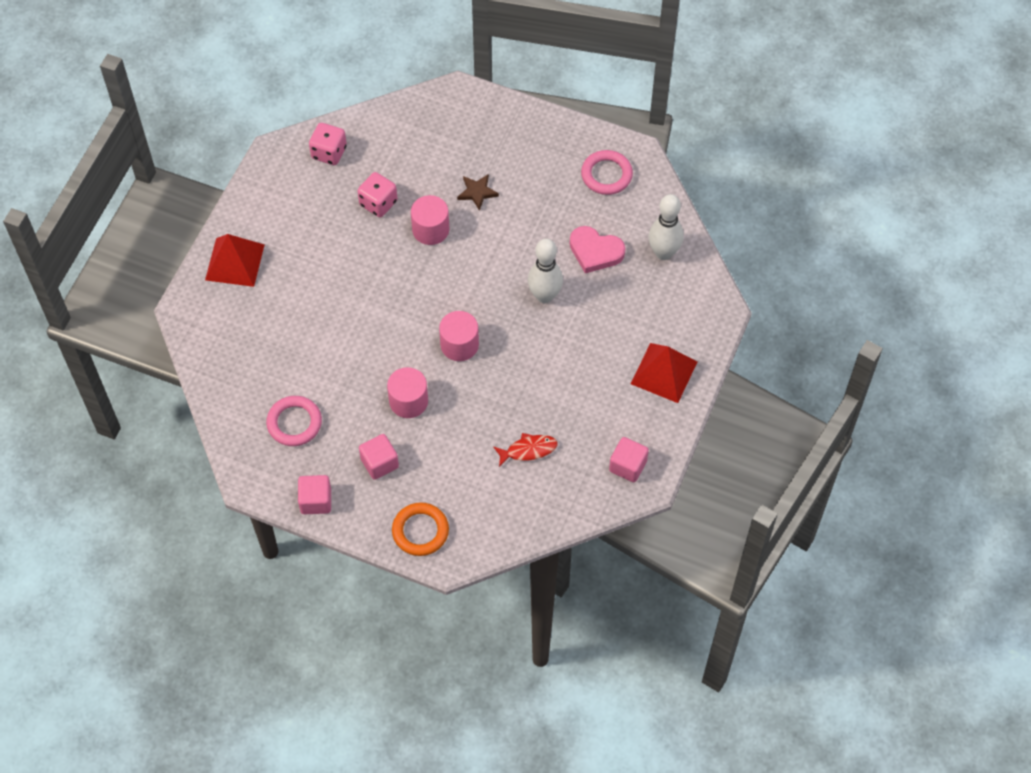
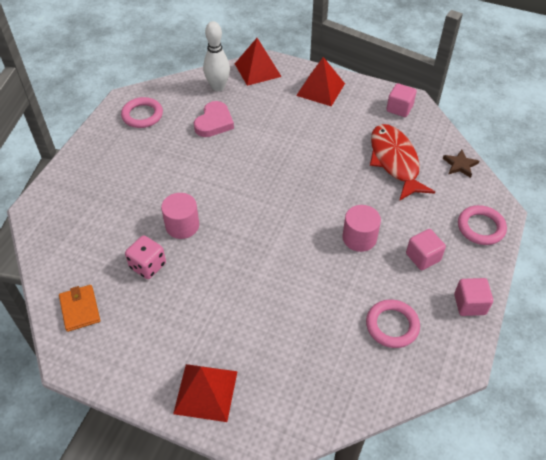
camera: 90 degrees left, 10 degrees down
pink dice [309,123,347,165] -> orange wallet [59,285,100,332]
orange ring [392,502,449,556] -> pink ring [458,205,507,245]
pink cylinder [439,311,479,361] -> none
brown star [457,174,499,211] -> brown star moved to [443,150,479,178]
red fish [493,433,558,467] -> red fish [370,124,435,201], size x1.98
white bowling pin [528,239,563,303] -> none
none -> red pyramid [235,38,282,86]

